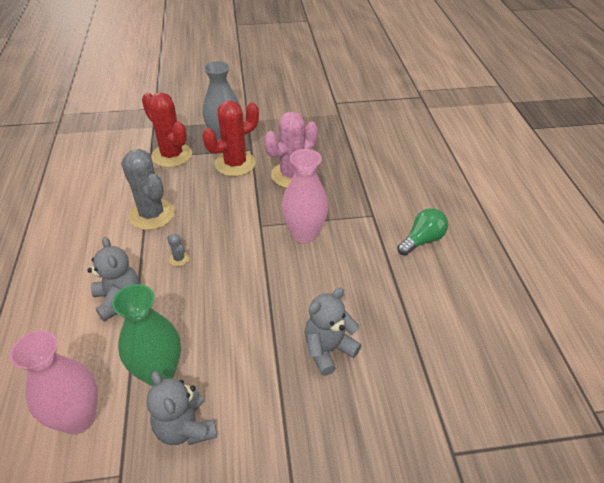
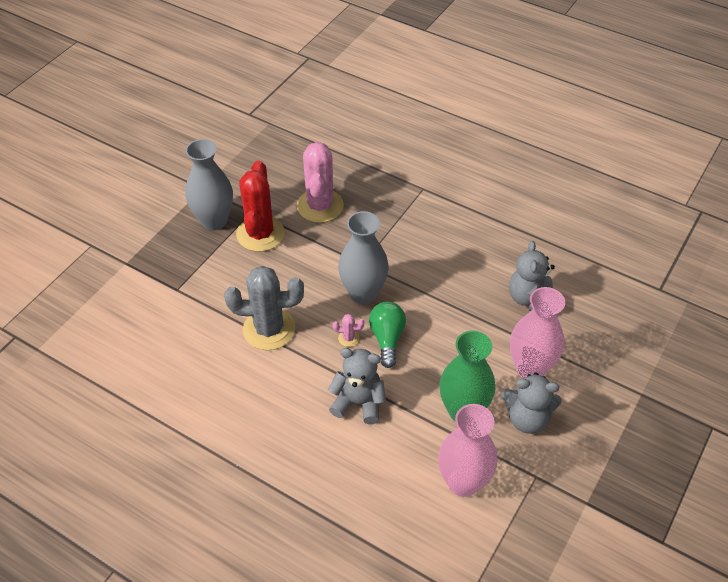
camera: 50 degrees left, 5 degrees up
red cactus [142,92,192,168] -> none
grey cactus [167,234,189,266] -> pink cactus [333,314,364,347]
pink vase [281,149,329,243] -> pink vase moved to [510,287,565,378]
green light bulb [397,208,448,256] -> green light bulb moved to [369,302,406,368]
none -> grey vase [338,211,389,304]

